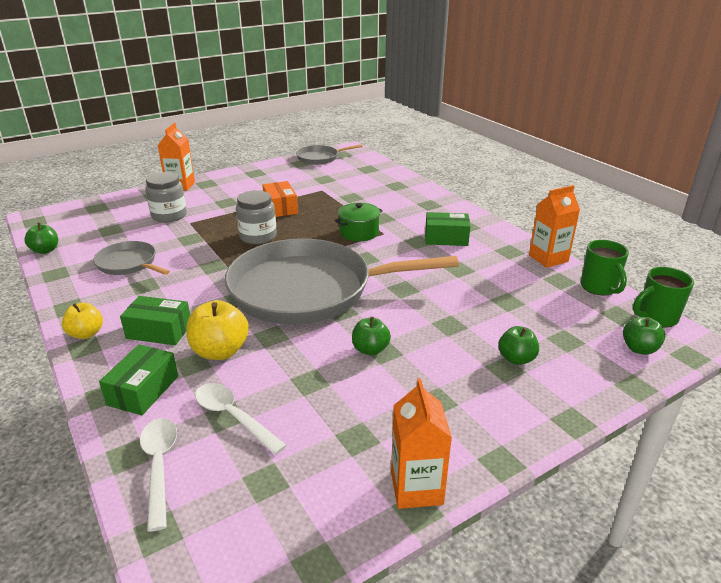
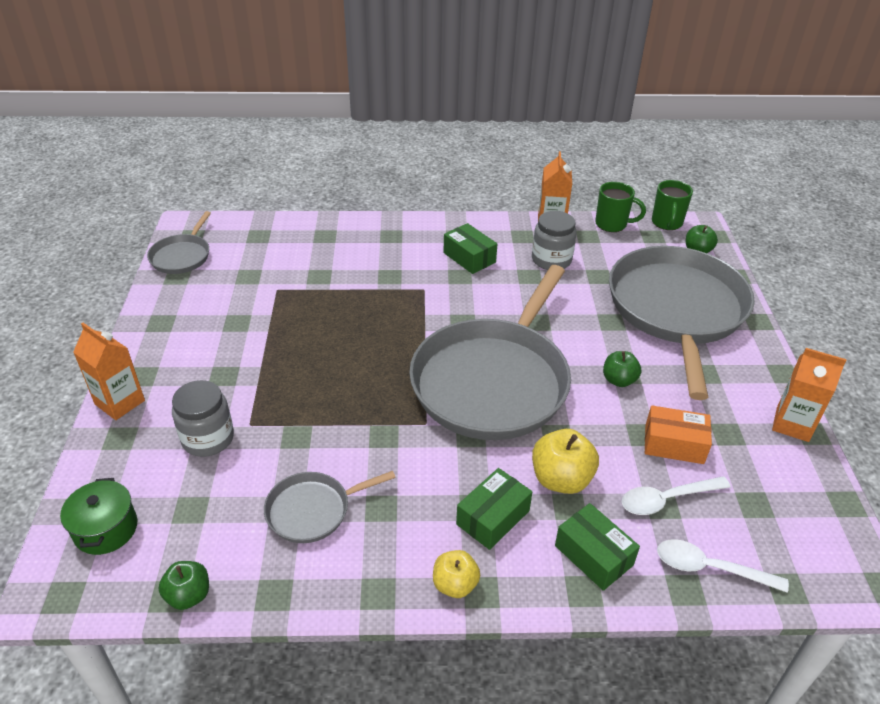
camera: 60 degrees left, 10 degrees up
grey jar [236,190,277,244] -> grey jar moved to [532,211,577,270]
orange box [263,181,298,217] -> orange box moved to [645,406,712,464]
green pot [335,203,383,241] -> green pot moved to [60,478,137,555]
green box [425,212,470,246] -> green box turned 75 degrees counterclockwise [443,223,498,274]
green apple [498,326,539,365] -> grey pan [609,246,755,400]

